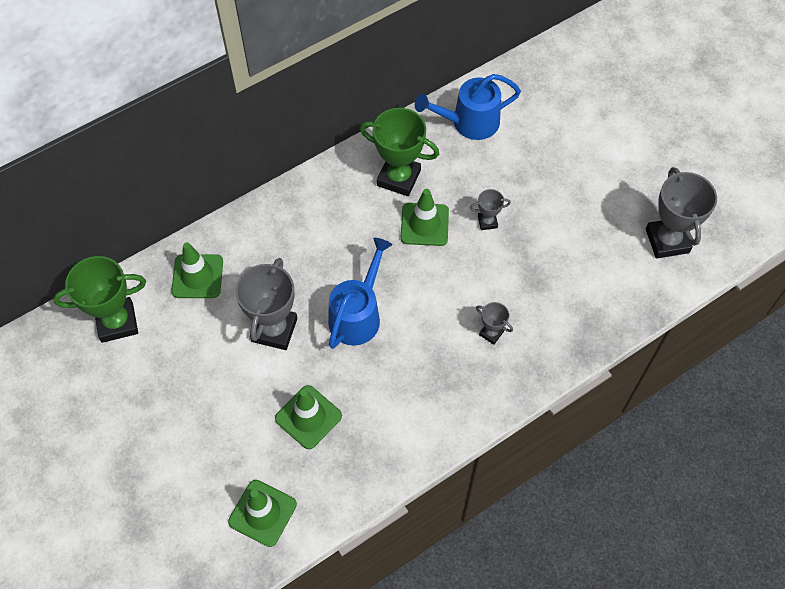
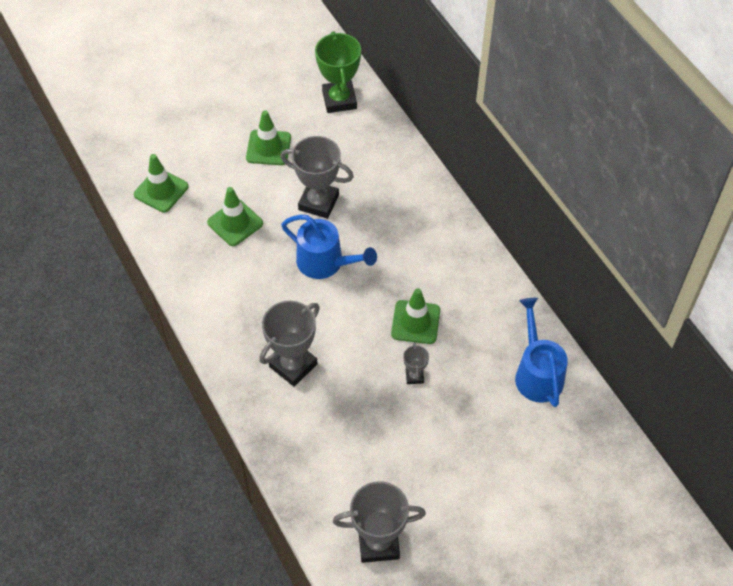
camera: 95 degrees right, 5 degrees down
green traffic cone [171,242,223,298] -> green traffic cone moved to [246,110,291,165]
green trophy [360,108,439,196] -> none
grey trophy [476,302,513,345] -> grey trophy [259,301,320,387], size x2.04

